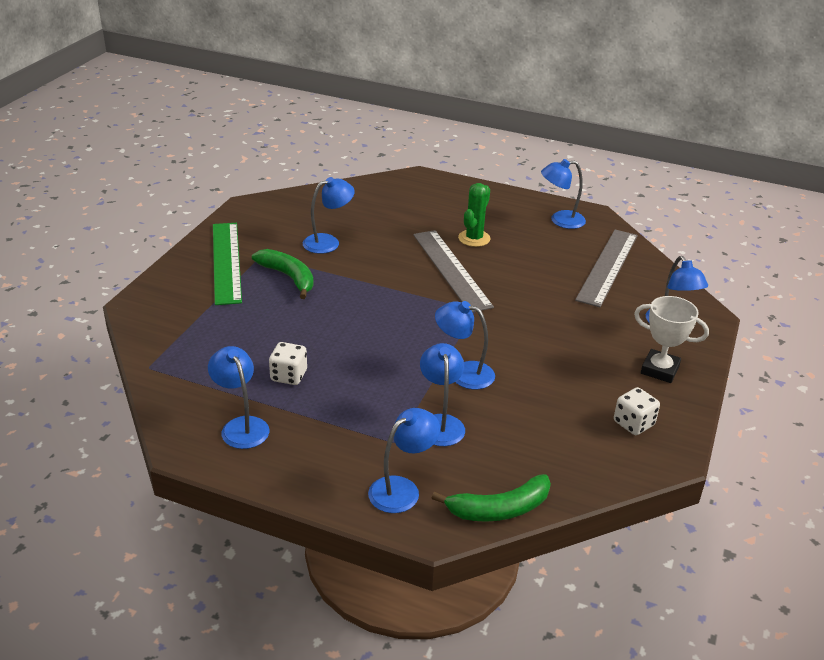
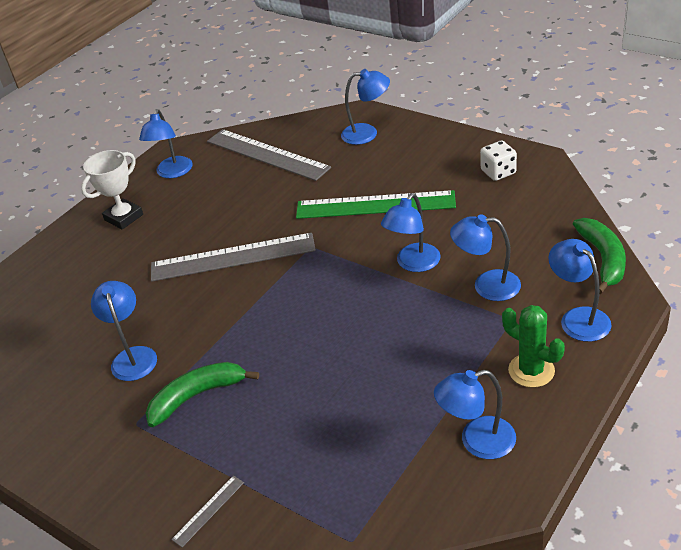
camera: 70 degrees left, 5 degrees up
green ruler [213,223,242,305] -> green ruler moved to [296,190,456,219]
white dice [269,342,307,385] -> none
green cactus [458,183,491,247] -> green cactus moved to [502,305,565,388]
white trophy [634,296,709,383] -> white trophy moved to [81,150,143,230]
none -> grey ruler [171,476,244,547]

